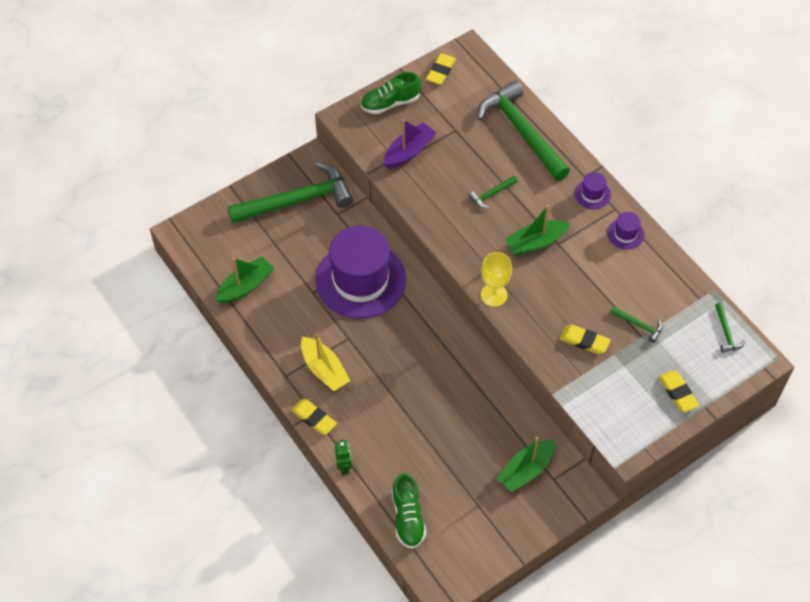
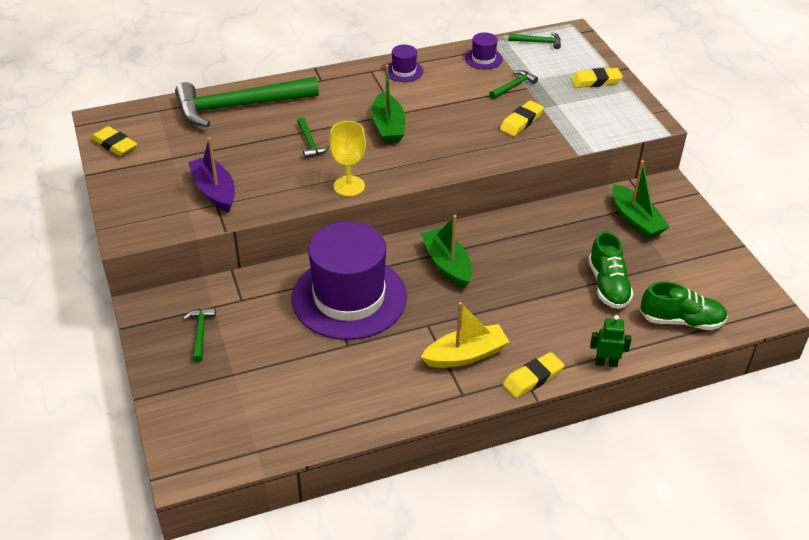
camera: 75 degrees left, 15 degrees down
green boat [215,256,275,303] -> green boat moved to [421,215,472,288]
green hammer [227,162,353,224] -> green hammer [183,307,216,362], size x0.41
green shoe [361,72,421,114] -> green shoe moved to [588,231,634,309]
yellow goblet [481,252,512,307] -> yellow goblet moved to [329,121,366,196]
purple hat [574,172,611,209] -> purple hat moved to [465,32,503,69]

